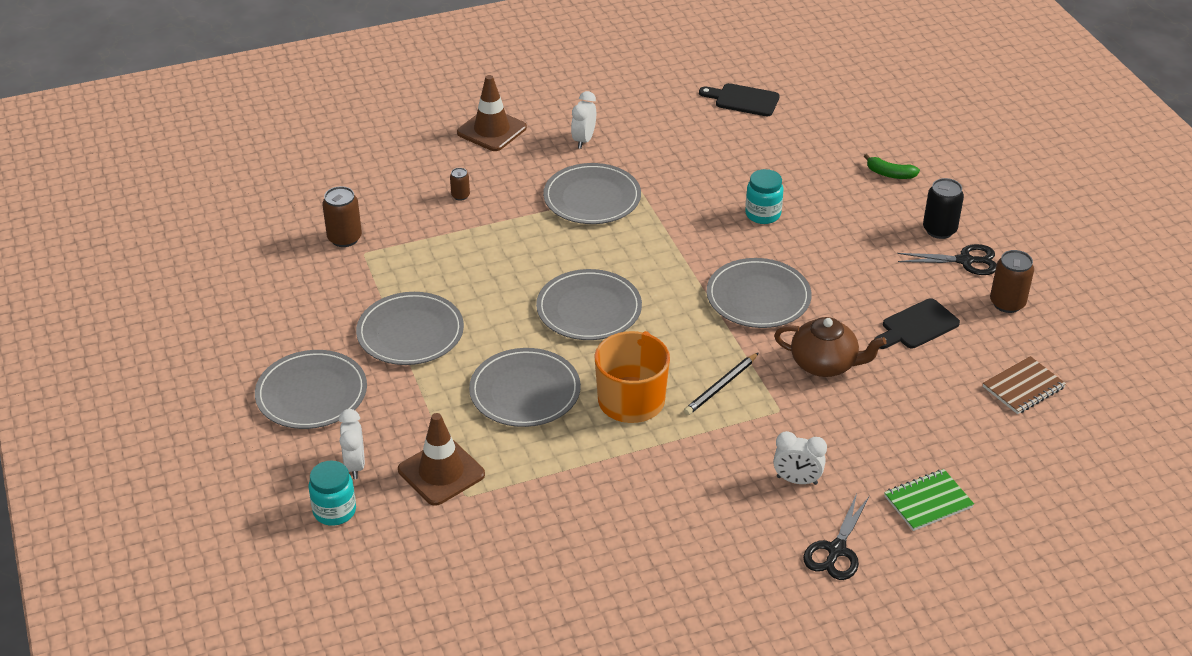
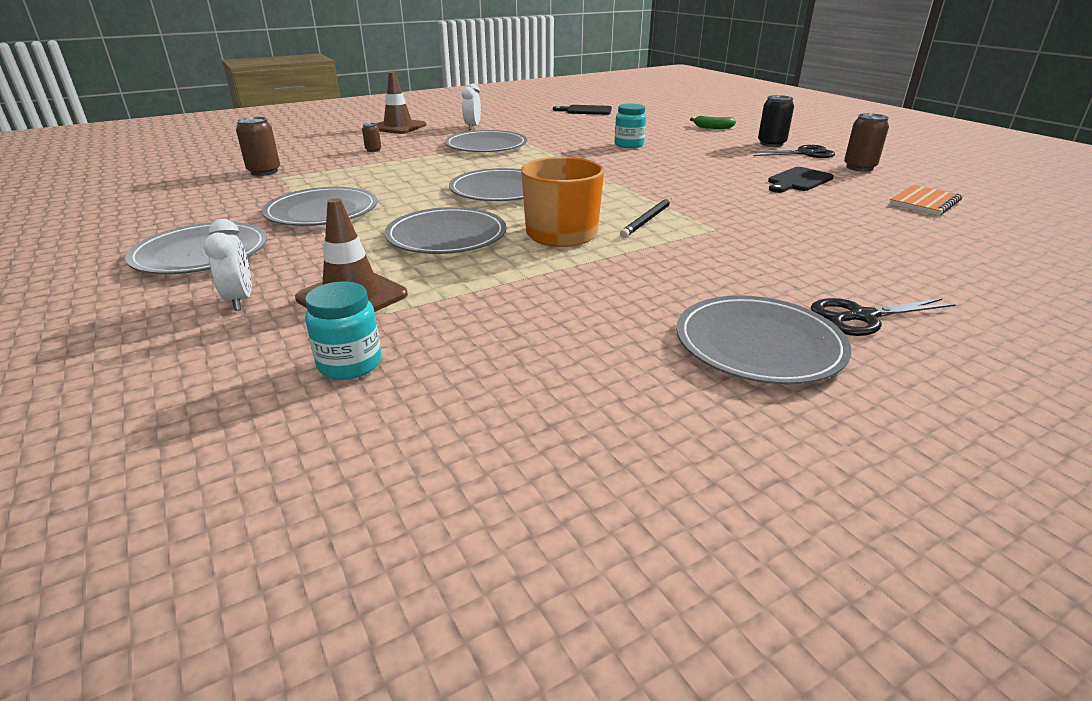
camera: 10 degrees left, 10 degrees down
turquoise jar [308,461,356,526] -> turquoise jar moved to [305,281,382,380]
grey plate [707,258,812,328] -> grey plate moved to [676,295,851,385]
white clock [773,431,827,485] -> none
brown teapot [774,317,887,377] -> none
black scissors [803,493,870,580] -> black scissors turned 60 degrees clockwise [811,298,956,336]
green notebook [884,469,974,531] -> none
brown notebook [983,356,1066,414] -> orange notebook [890,185,962,215]

